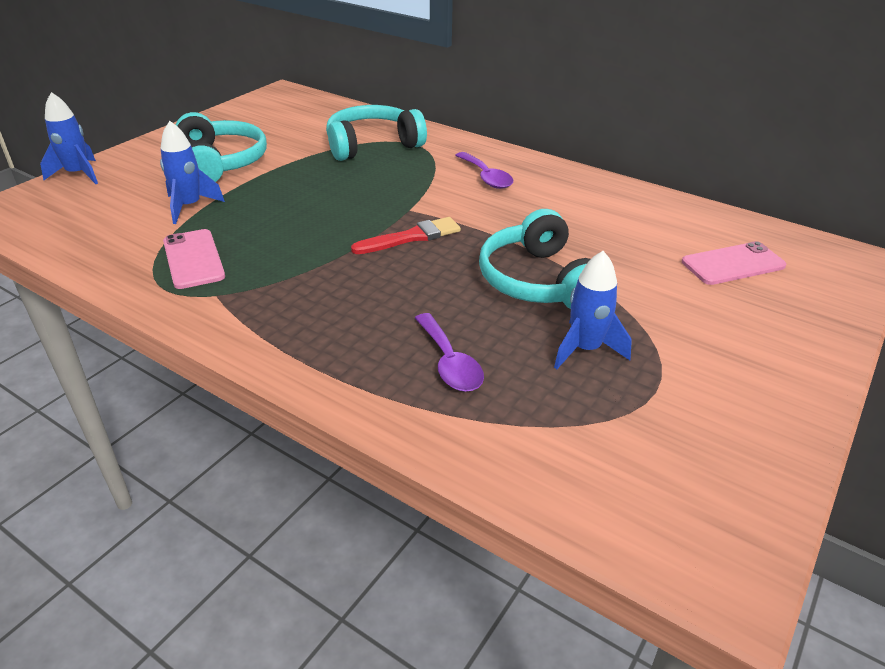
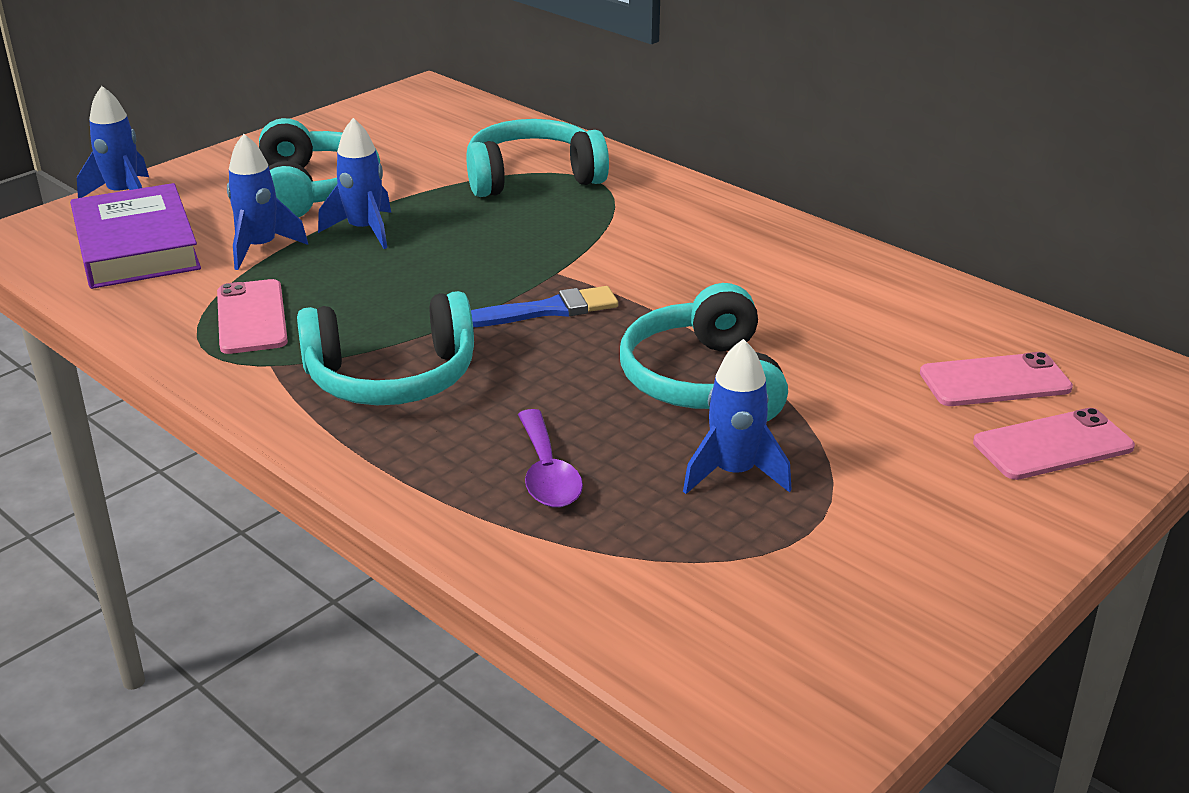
camera: 10 degrees right, 5 degrees down
red brush [351,217,461,254] -> blue brush [471,286,618,327]
purple spoon [455,152,513,189] -> none
none -> purple book [70,183,201,289]
none -> turquoise headphones [297,291,474,405]
none -> blue rocket [318,118,391,249]
none -> pink phone [973,408,1135,480]

